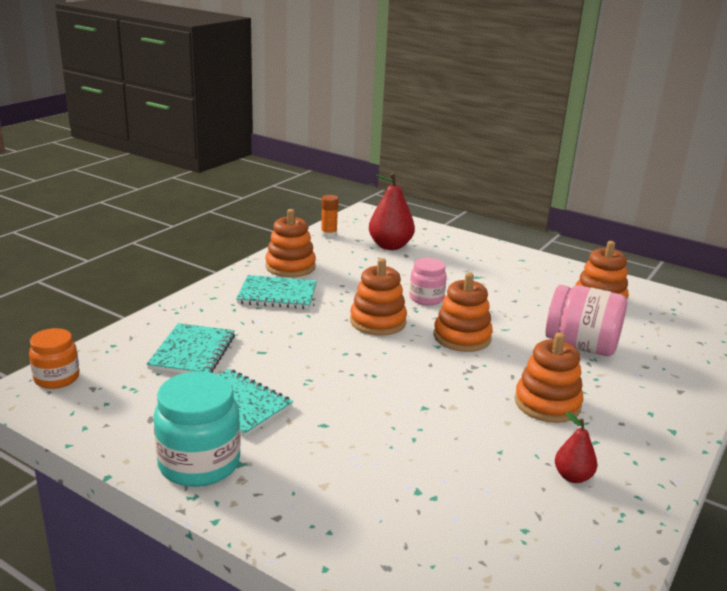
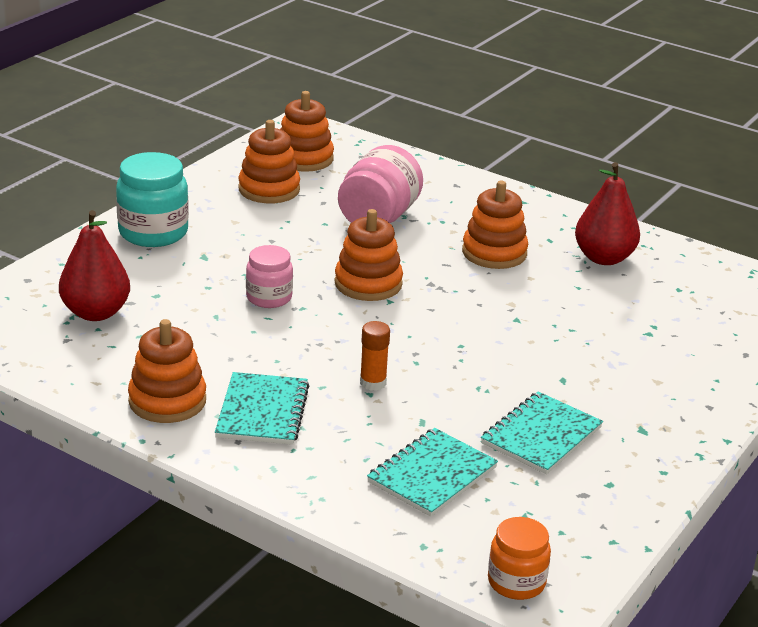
camera: 90 degrees left, 5 degrees up
turquoise notebook [146,323,235,374] -> turquoise notebook turned 60 degrees counterclockwise [367,428,498,517]
turquoise jar [153,371,241,487] -> turquoise jar moved to [116,152,189,247]
orange glue stick [321,195,339,238] -> orange glue stick moved to [360,321,390,391]
orange stacking toy [350,258,407,336] -> orange stacking toy moved to [280,91,334,172]
red pear [555,411,597,483] -> red pear [575,162,640,265], size x1.79

